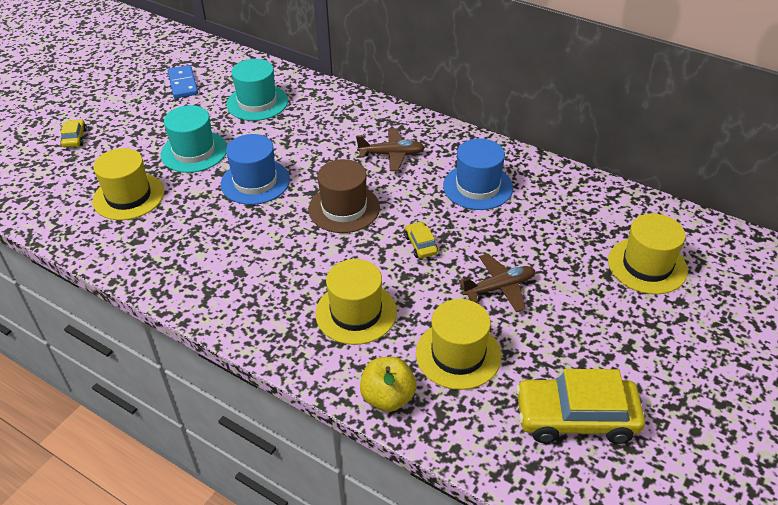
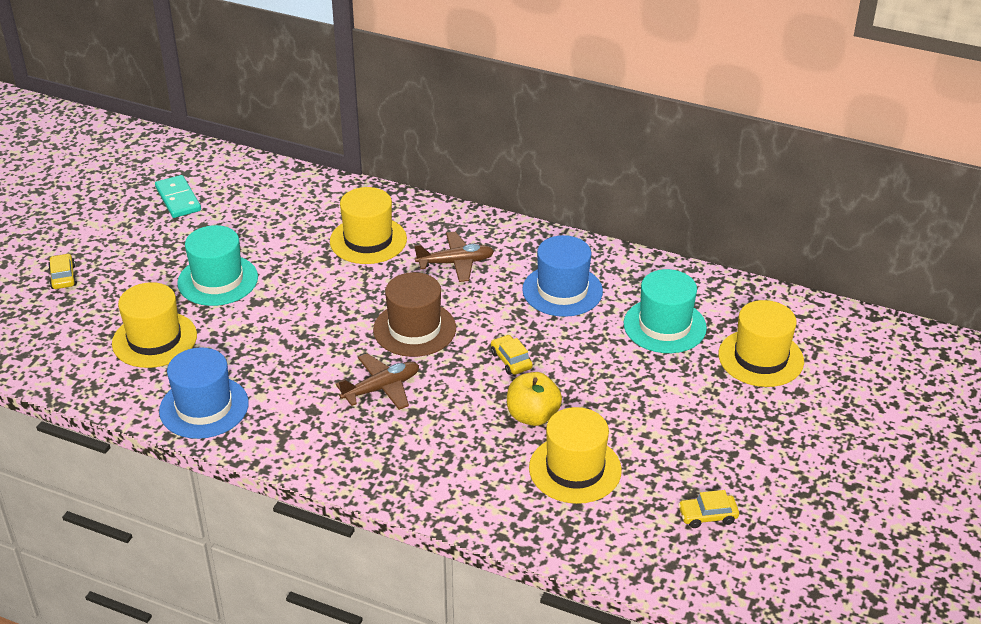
camera: 10 degrees left, 5 degrees down
blue domino [168,65,198,98] -> turquoise domino [155,175,201,218]
blue hat [221,134,290,205] -> blue hat moved to [159,348,249,439]
turquoise hat [226,59,288,121] -> turquoise hat moved to [624,269,707,353]
yellow hat [315,259,397,345] -> yellow hat moved to [330,187,407,264]
yellow apple [360,357,416,412] -> yellow apple moved to [507,372,562,426]
brown plane [459,254,535,312] -> brown plane moved to [336,353,419,410]
yellow car [516,369,645,444] -> yellow car [678,490,739,528], size x0.46

